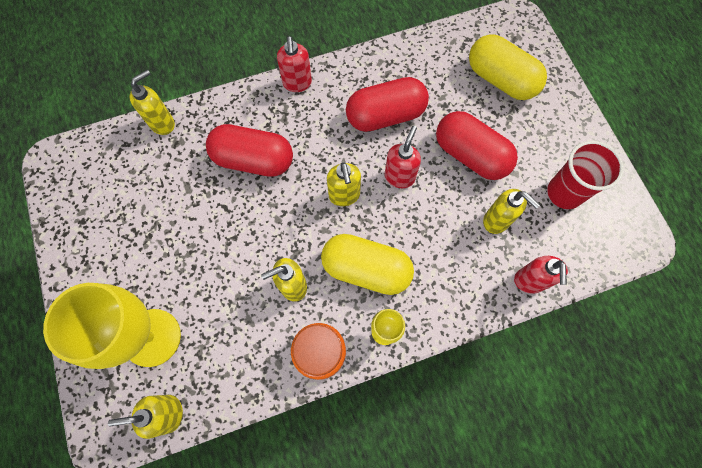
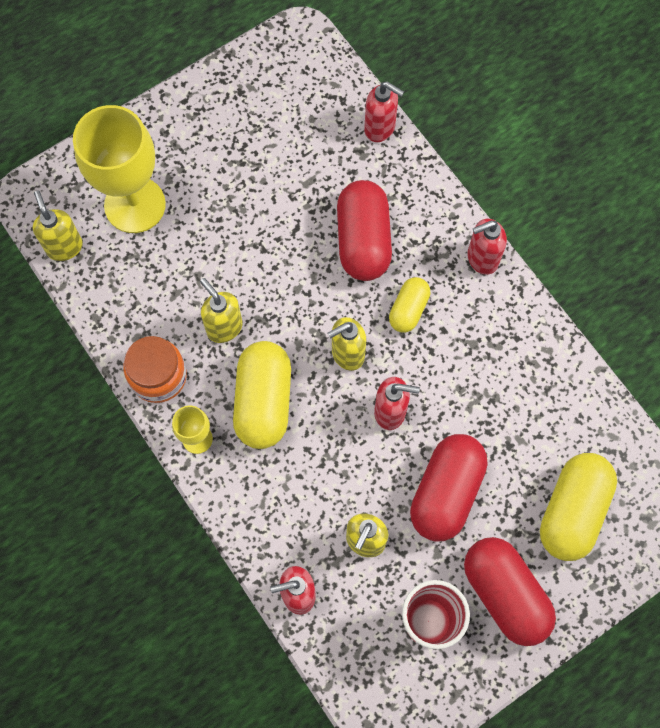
camera: 75 degrees right, 0 degrees up
yellow soap dispenser [130,70,175,135] -> red soap dispenser [364,82,404,142]
red capsule [346,77,429,132] -> red capsule moved to [464,537,556,646]
none -> yellow capsule [389,277,430,333]

